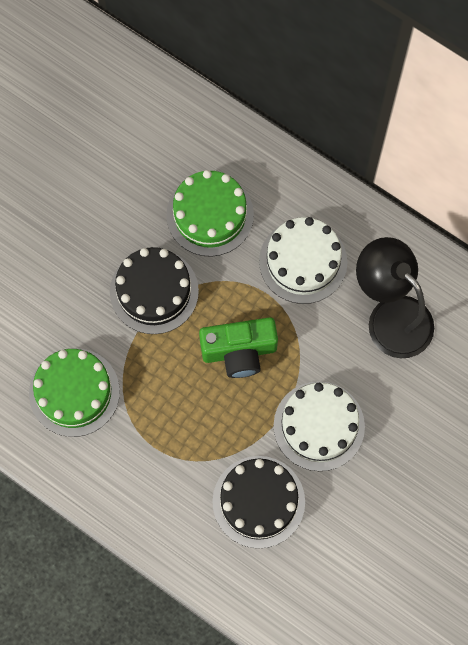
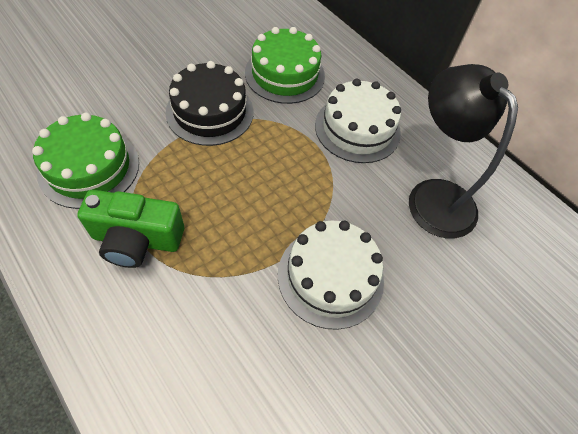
camera: 10 degrees right, 15 degrees down
green camera [199,317,278,378] -> green camera moved to [77,190,184,268]
black cake [212,456,305,549] -> none

